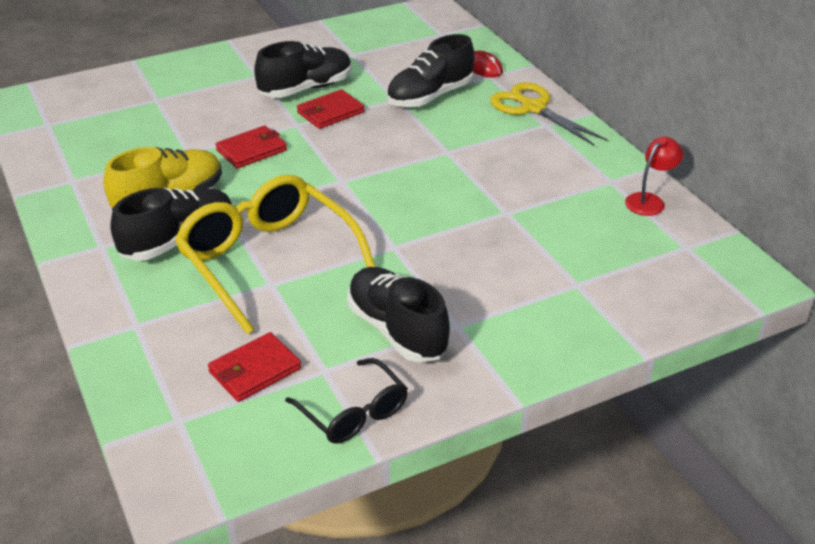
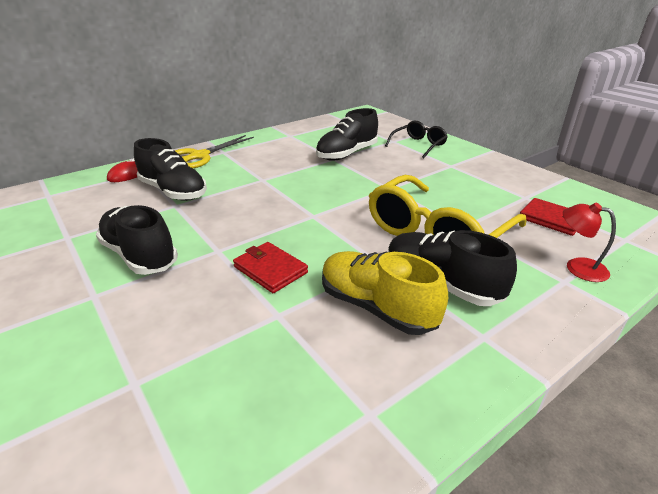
camera: 100 degrees left, 5 degrees down
black glasses [285,358,408,444] -> black glasses moved to [385,121,448,158]
red wallet [297,89,364,129] -> none
black shoe [348,267,450,362] -> black shoe moved to [316,108,378,161]
red lamp [625,137,683,216] -> red lamp moved to [563,203,616,282]

